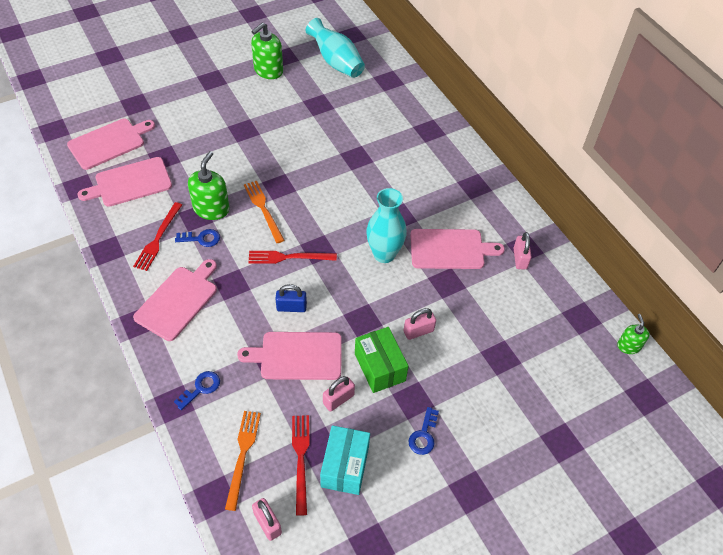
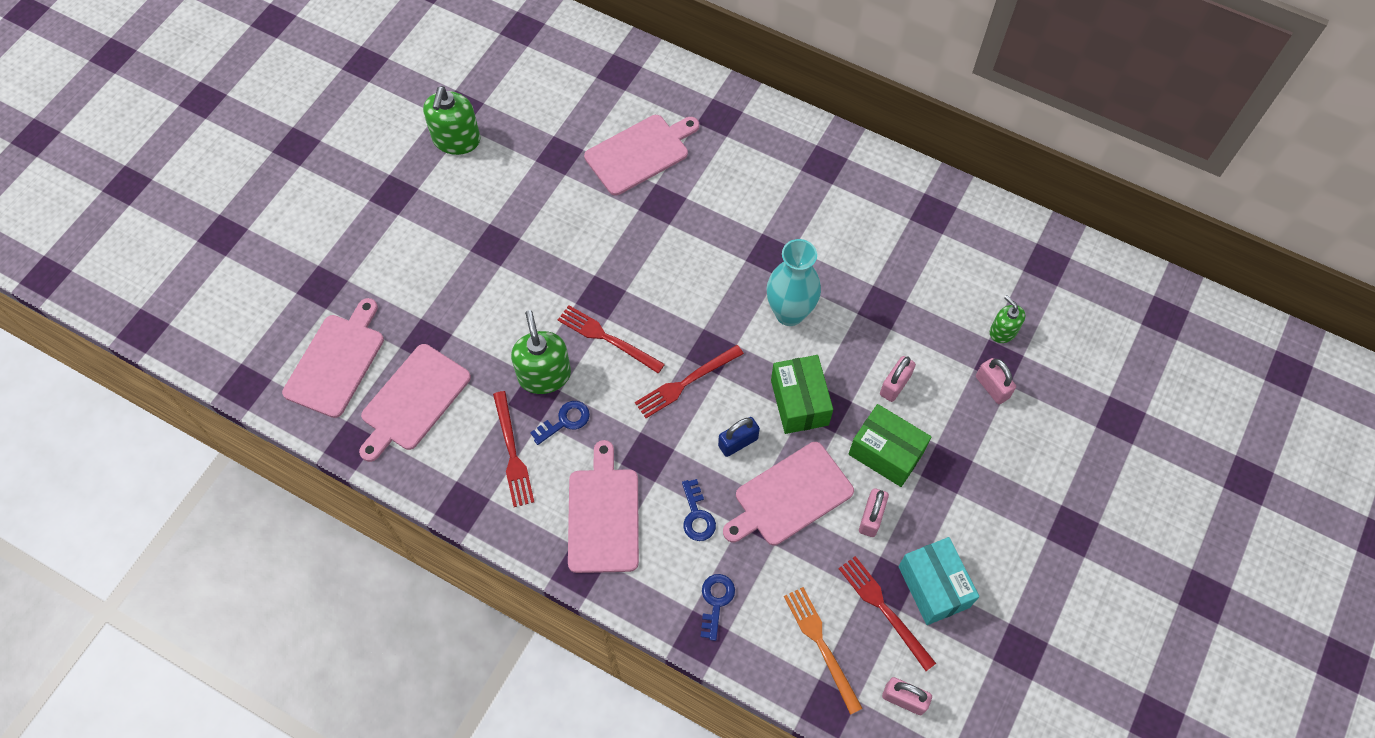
camera: 30 degrees left, 10 degrees up
orange fork [244,181,284,243] -> red fork [558,305,665,373]
turquoise vase [305,18,365,78] -> none
blue key [408,407,439,455] -> blue key moved to [682,479,716,541]
pink cutting board [410,229,505,269] -> pink cutting board moved to [584,115,699,195]
pink padlock [513,232,532,269] -> pink padlock moved to [976,358,1016,404]
green soap dispenser [617,314,650,354] -> green soap dispenser moved to [990,295,1025,343]
none -> green box [771,355,833,434]

